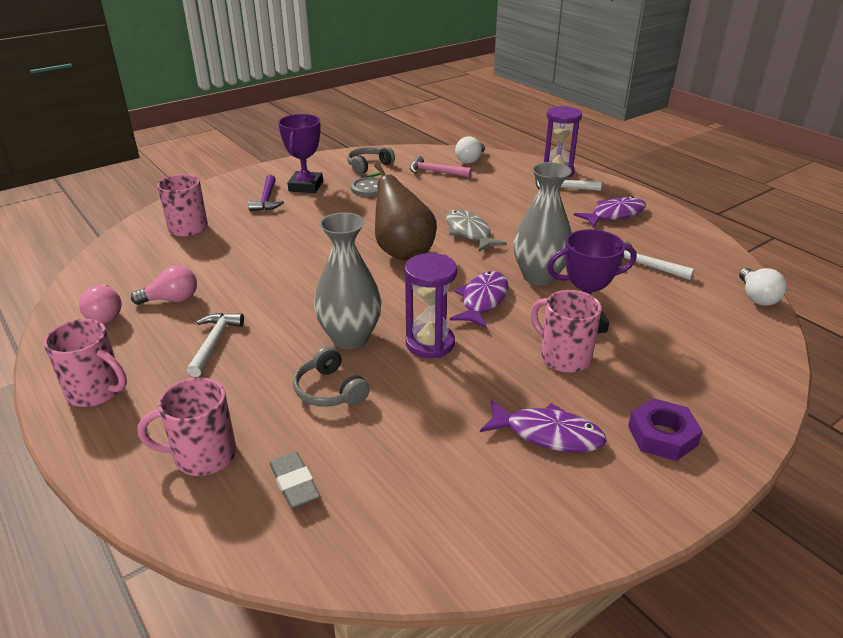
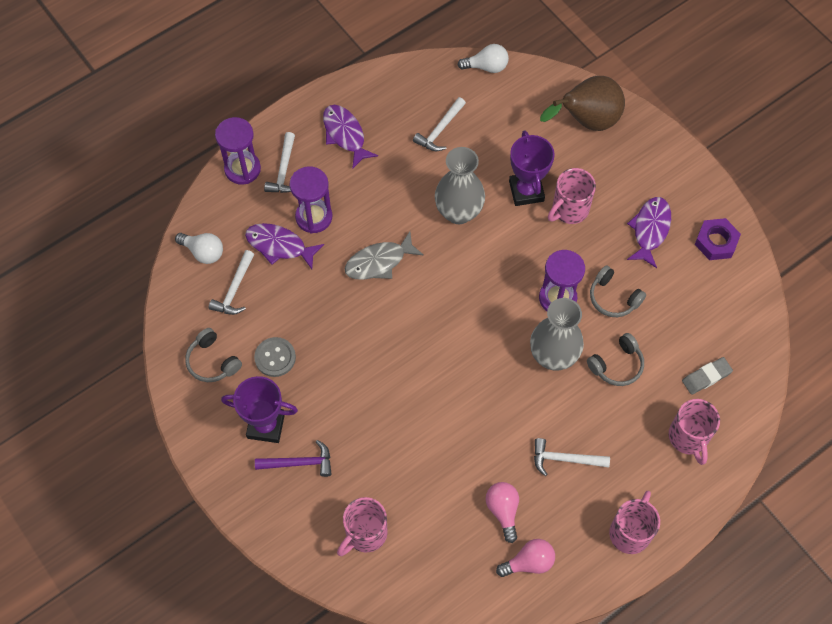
camera: 90 degrees left, 30 degrees up
brown pear [366,162,437,261] -> brown pear moved to [540,76,625,131]
pink hammer [410,156,472,177] -> white hammer [209,250,255,315]
purple fish [450,271,508,329] -> purple fish moved to [245,223,324,269]
purple nut [628,398,703,461] -> purple nut moved to [695,218,741,260]
none -> purple hourglass [290,167,332,233]
none -> grey headphones [590,265,646,317]

